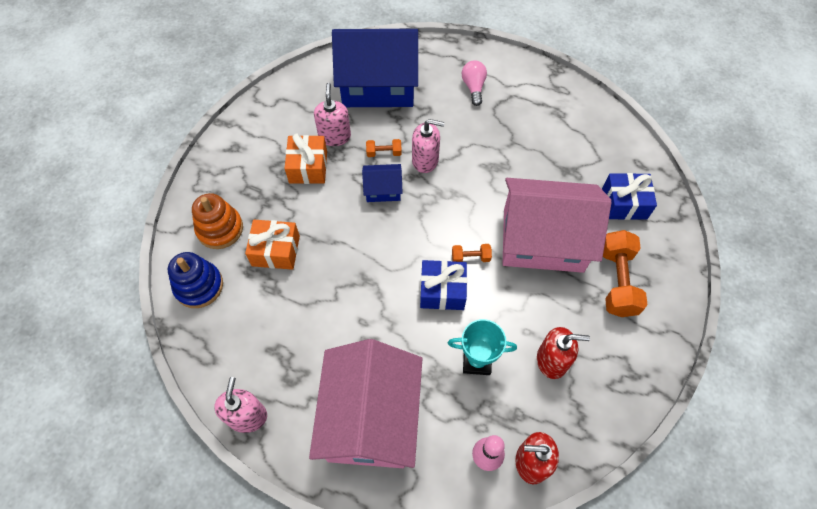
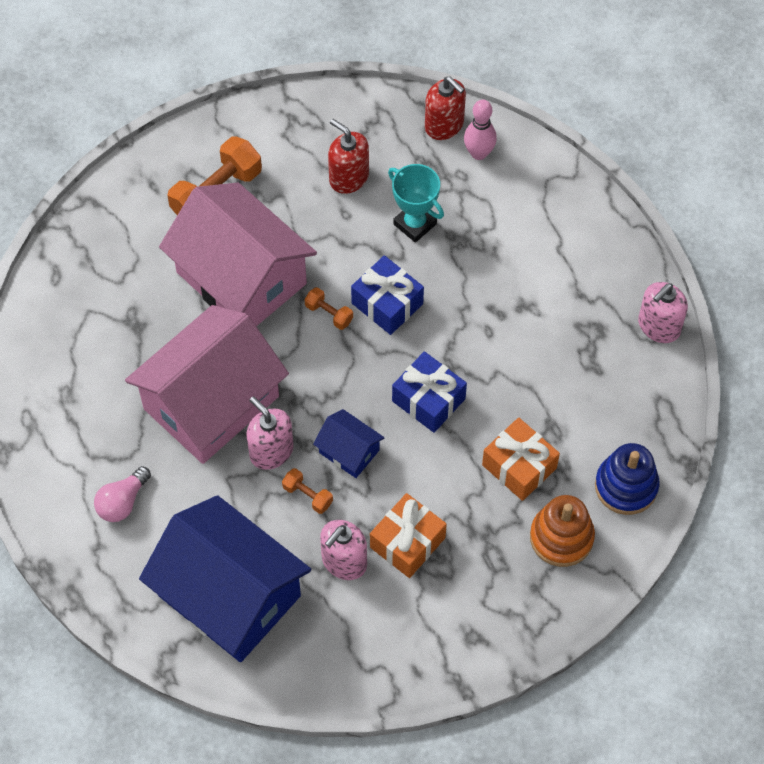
camera: 140 degrees left, 0 degrees up
pink house [309,339,422,468] -> pink house moved to [125,305,289,464]
blue gift [602,173,657,220] -> blue gift moved to [392,351,467,433]

